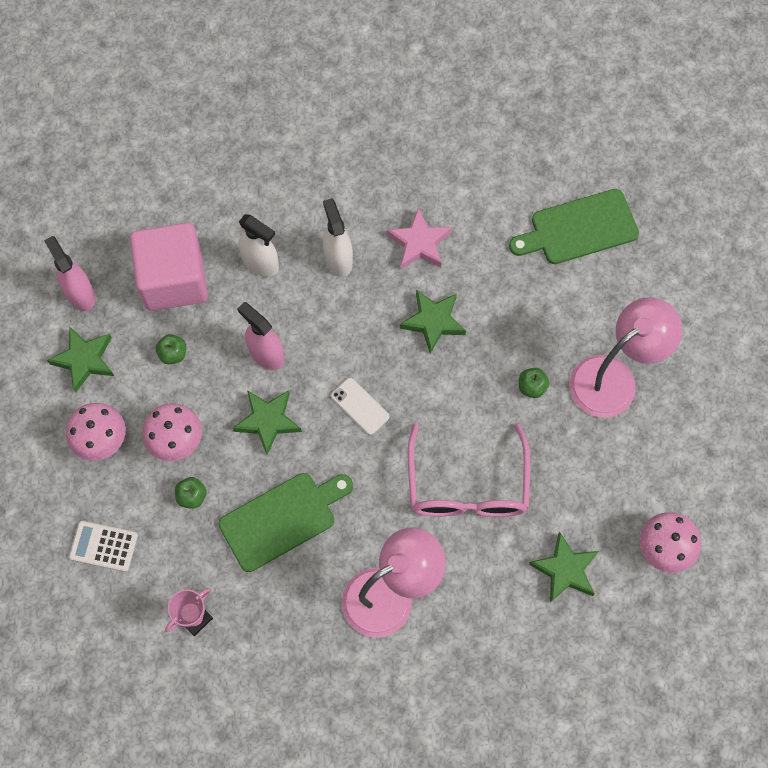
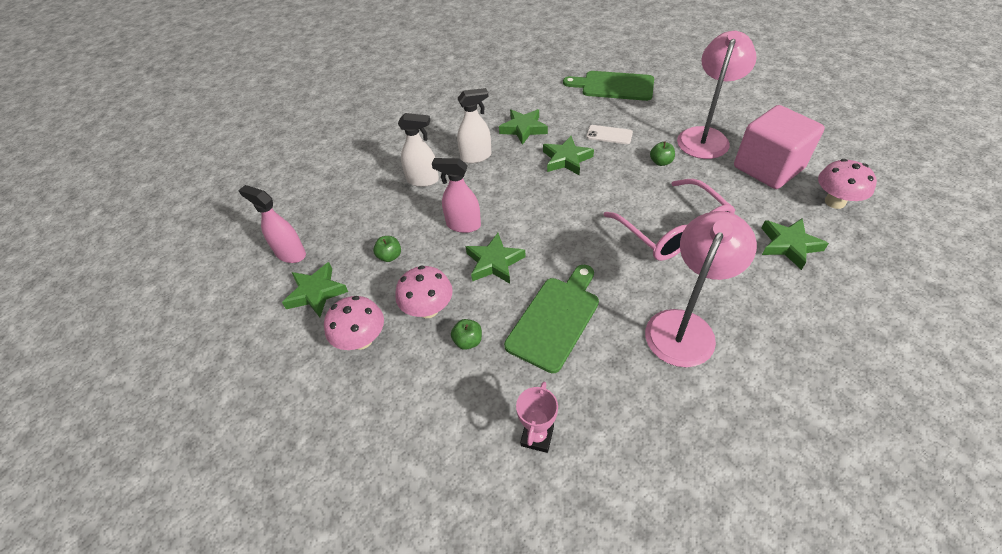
camera: 25 degrees left, 20 degrees down
white calculator [69,521,138,572] -> none
pink cube [130,223,208,311] -> pink cube moved to [734,105,825,189]
white spray bottle [323,198,353,277] -> white spray bottle turned 120 degrees clockwise [457,88,491,164]
white phone [331,378,390,435] -> white phone moved to [586,125,633,144]
pink star [387,208,452,269] -> green star [499,109,548,145]
green cutting board [509,189,639,264] -> green cutting board turned 60 degrees clockwise [563,71,654,101]

